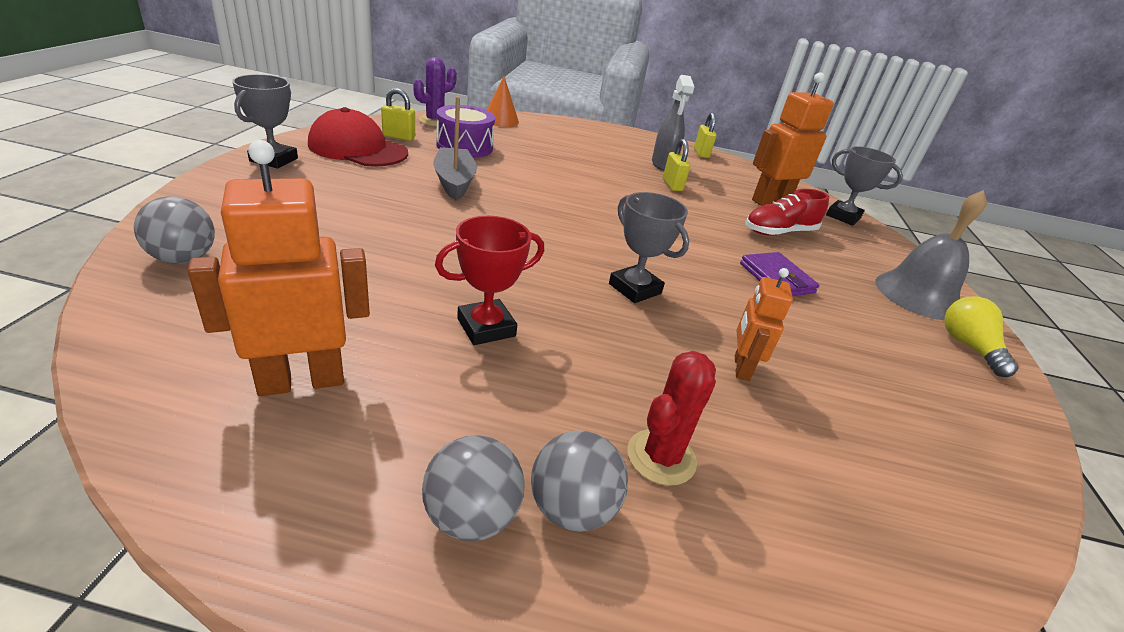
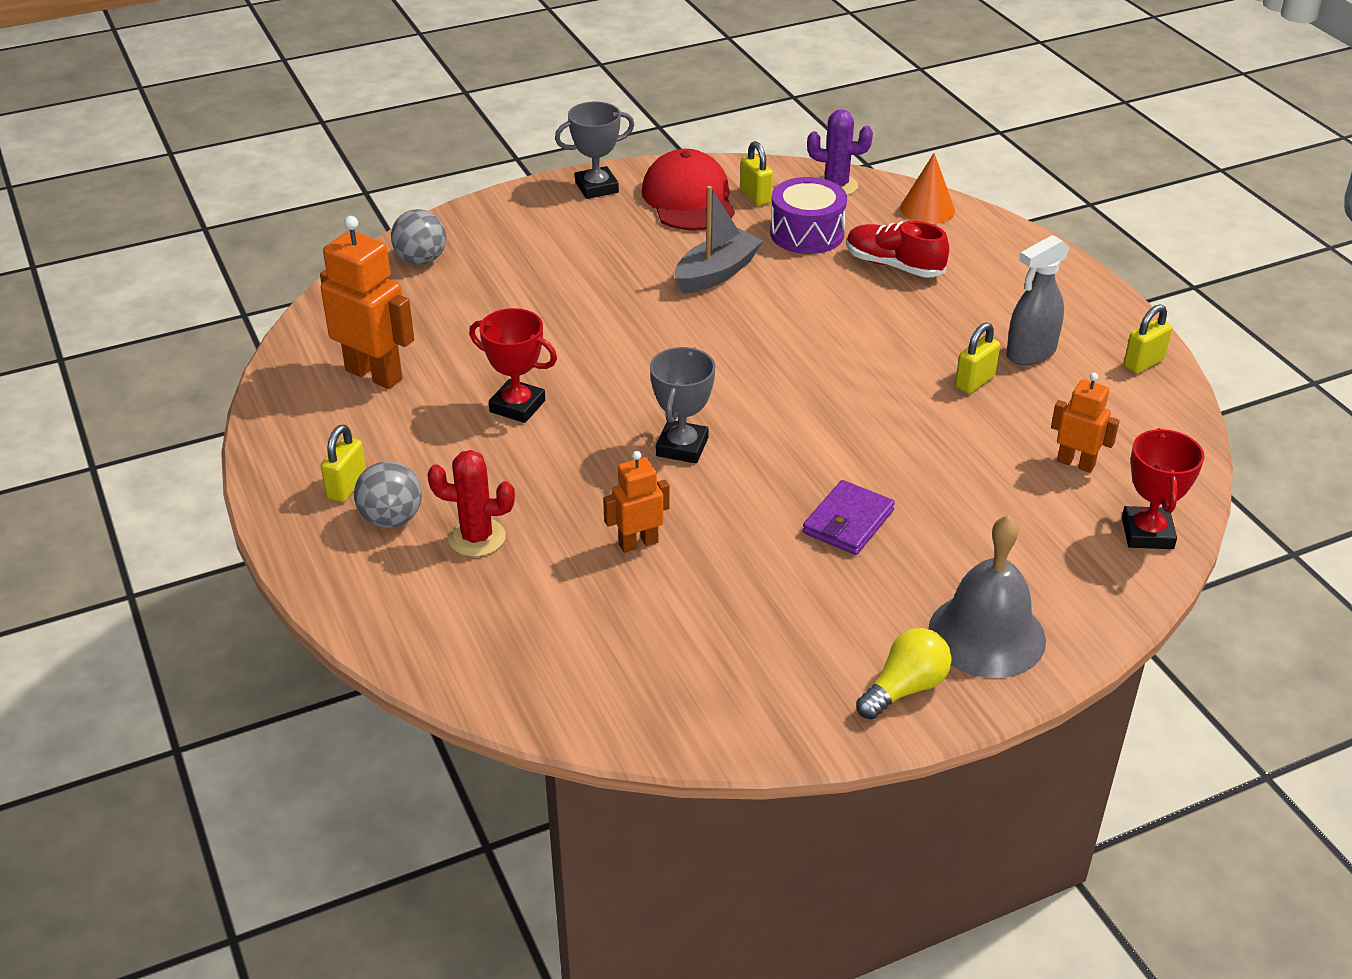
camera: 60 degrees right, 5 degrees up
grey ball [422,435,525,541] -> yellow padlock [321,425,366,502]
red shoe [745,189,829,236] -> red shoe moved to [846,221,949,277]
orange robot [752,72,834,206] -> orange robot [1051,373,1120,473], size x0.58
grey trophy [826,146,903,226] -> red trophy [1122,428,1205,549]

